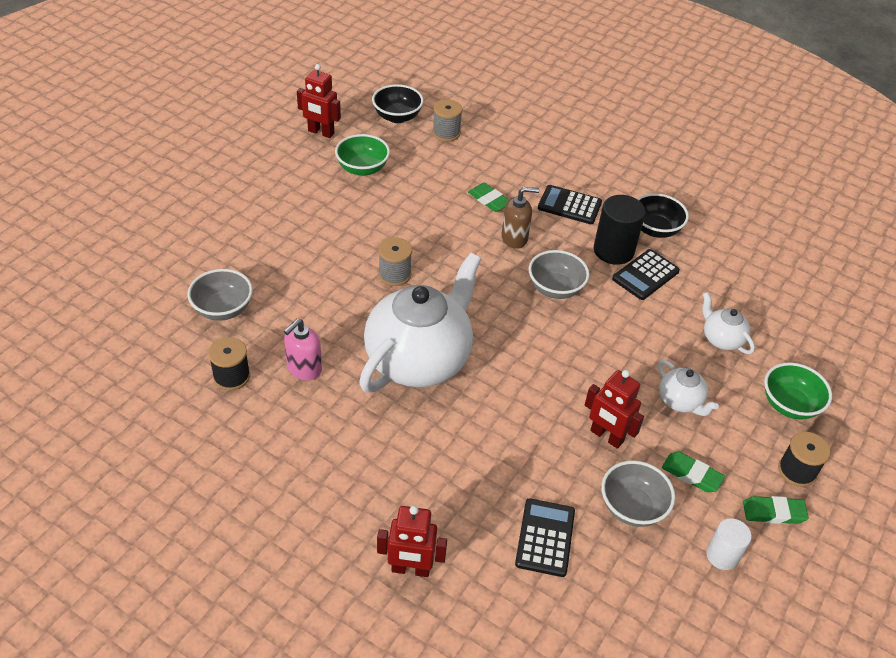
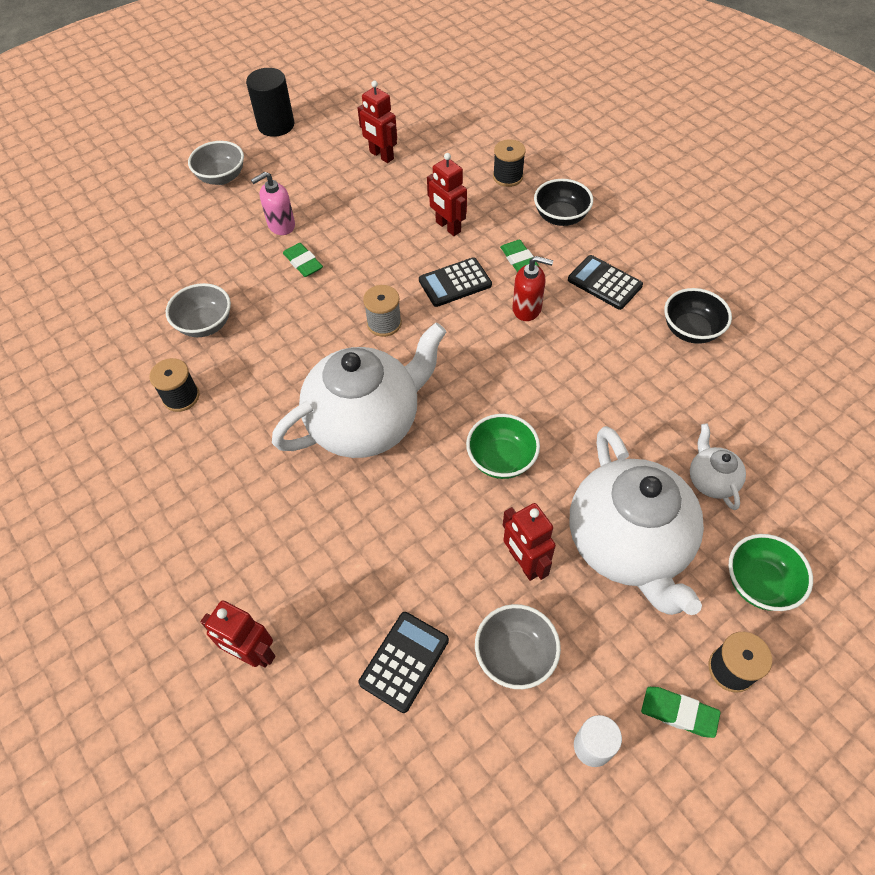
camera: 25 degrees right, 10 degrees up
pink soap dispenser [284,319,322,381] -> pink soap dispenser moved to [251,172,295,235]
green bowl [335,134,390,176] -> green bowl moved to [466,414,540,479]
black bowl [372,84,424,123] -> black bowl moved to [534,179,593,226]
grey spool [432,99,463,142] -> black spool [493,139,526,187]
brown soap dispenser [501,187,540,249] -> red soap dispenser [512,256,553,321]
grey bowl [529,250,589,299] -> grey bowl moved to [188,141,244,185]
black cylinder [594,195,646,265] -> black cylinder moved to [246,68,294,137]
black calculator [612,249,680,300] -> black calculator moved to [419,257,492,307]
white teapot [658,360,719,416] -> white teapot [569,426,704,615], size x2.27
green eraser [662,452,725,493] -> green eraser moved to [283,243,323,277]
none -> red robot [427,153,467,236]

